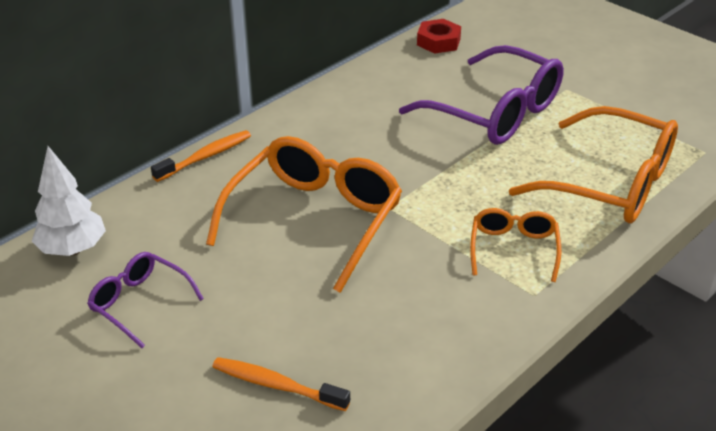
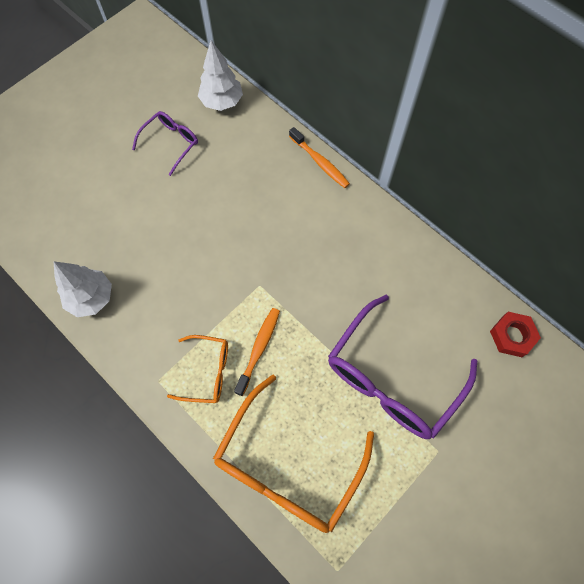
camera: 90 degrees right, 30 degrees up
orange glasses [206,136,402,293] -> none
orange toothbrush [212,357,350,411] -> orange toothbrush moved to [234,308,280,396]
none -> white tree [53,261,112,317]

